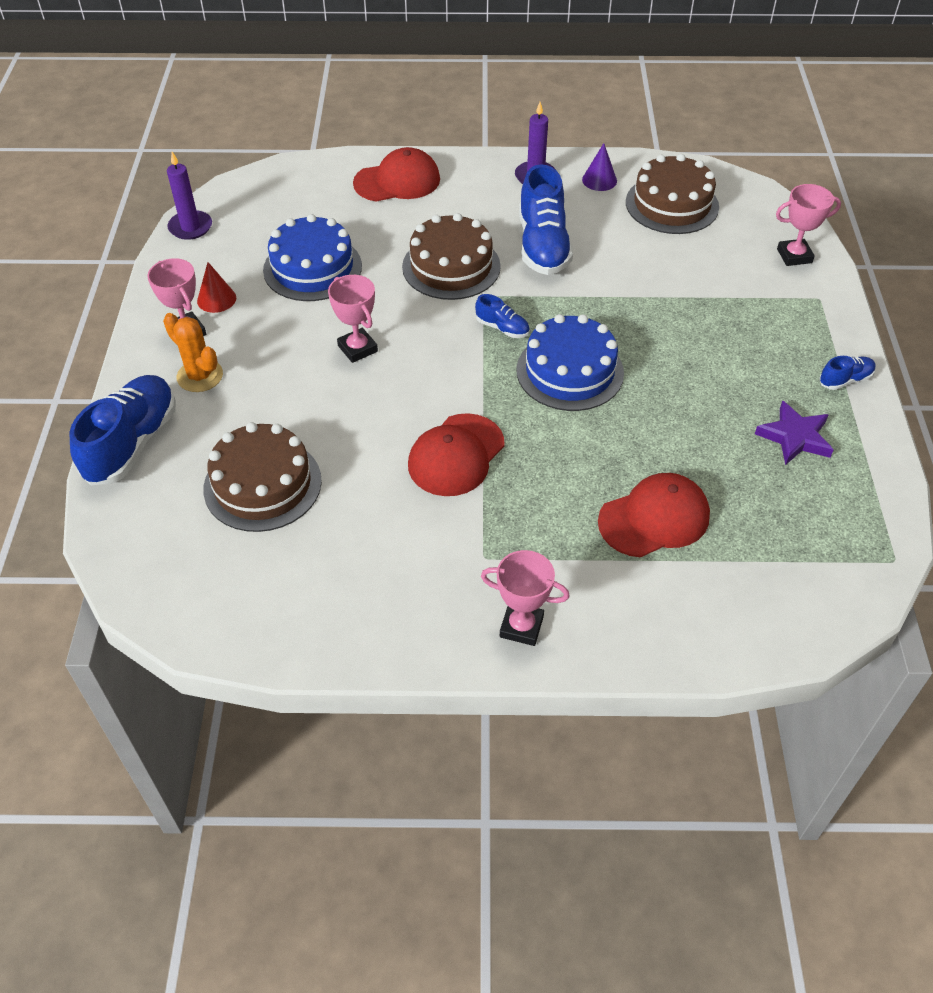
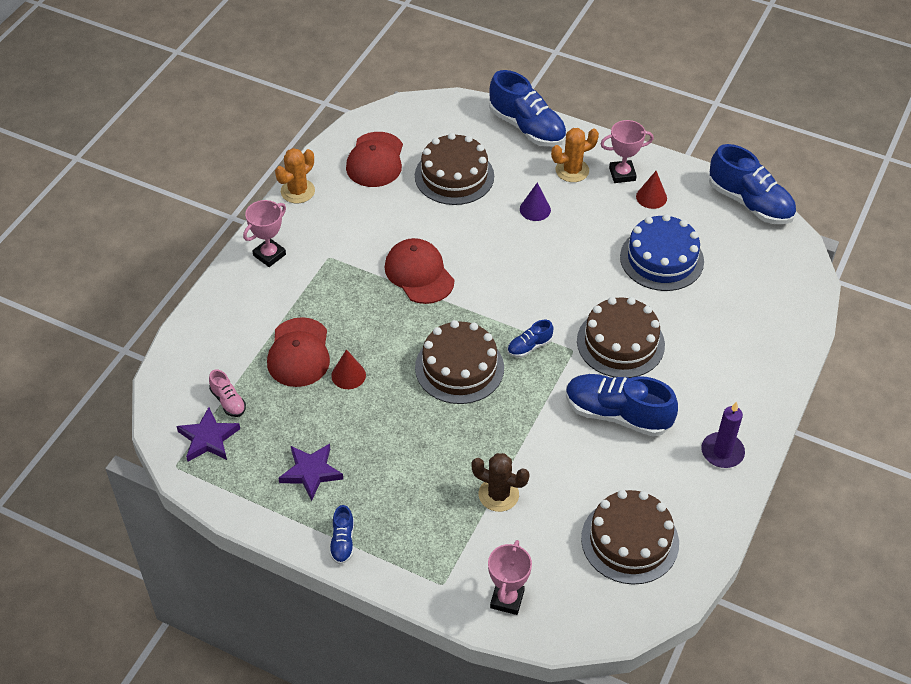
camera: 115 degrees right, 0 degrees up
purple candle [167,152,212,240] -> blue shoe [709,144,796,224]
pink trophy [328,275,378,363] -> none
red cap [353,147,440,202] -> red cap moved to [346,132,403,187]
blue cake [516,314,624,411] -> brown cake [415,320,504,404]
purple cone [582,143,617,191] -> purple cone moved to [520,183,551,221]
none -> purple star [176,407,240,462]
none -> pink shoe [209,369,246,417]
none -> orange cactus [275,148,315,203]
none -> red cone [331,349,366,389]
none -> brown cactus [471,453,530,512]

